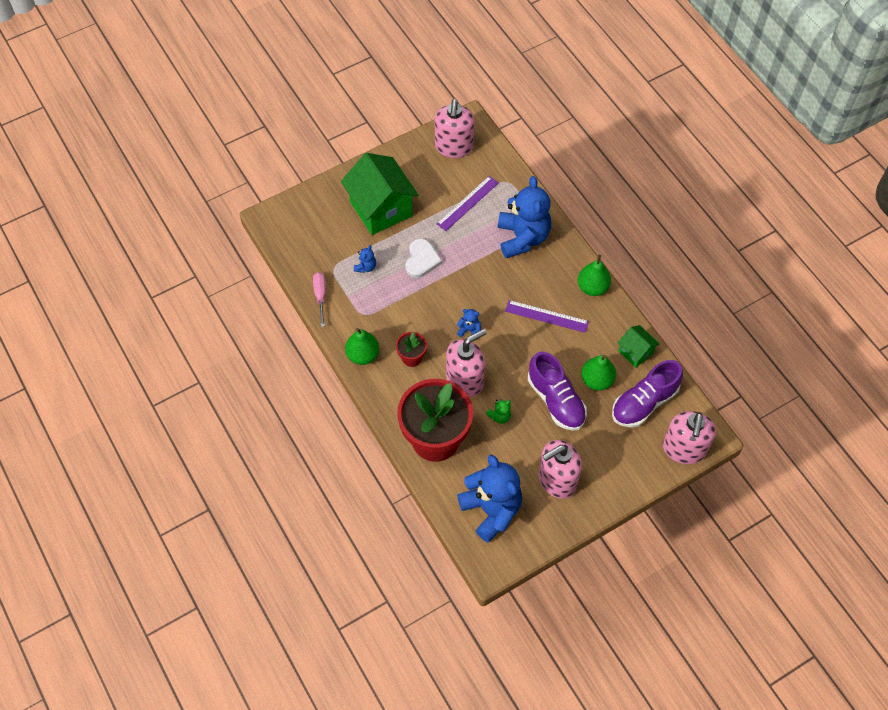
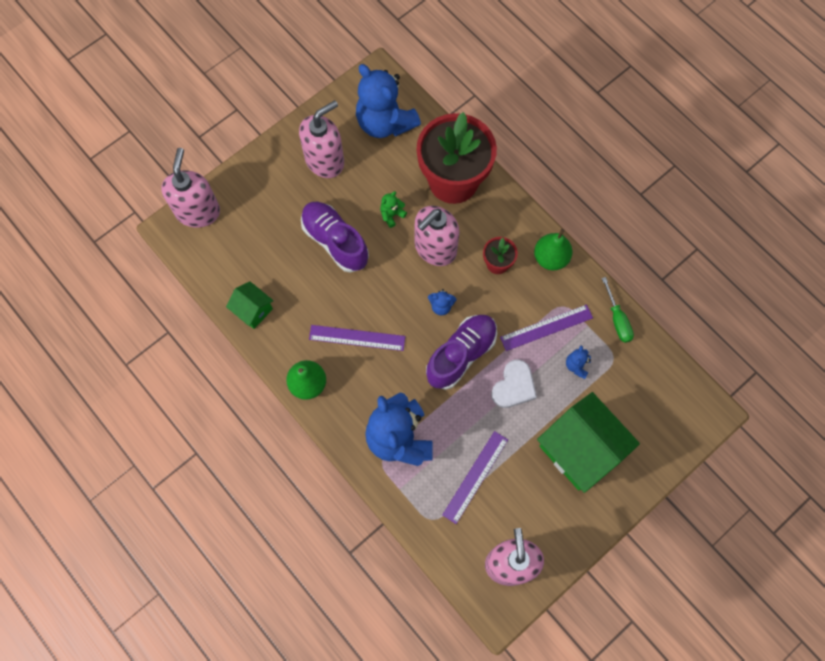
camera: 170 degrees right, 10 degrees up
pink screwdriver [313,272,326,327] -> green screwdriver [602,277,634,343]
white heart [405,239,442,278] -> white heart turned 150 degrees counterclockwise [491,360,537,408]
green pear [581,355,616,391] -> none
purple shoe [612,360,683,427] -> purple shoe moved to [426,315,497,390]
none -> purple ruler [500,305,593,351]

